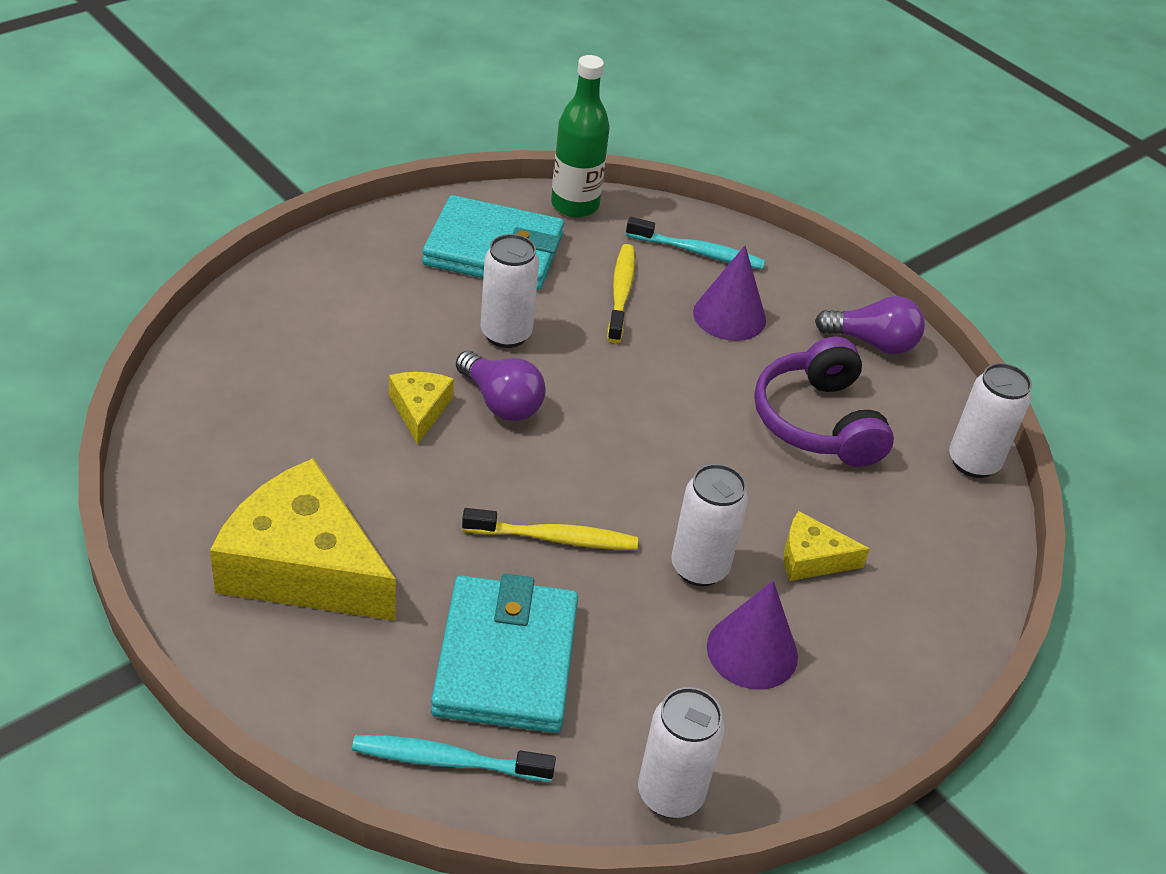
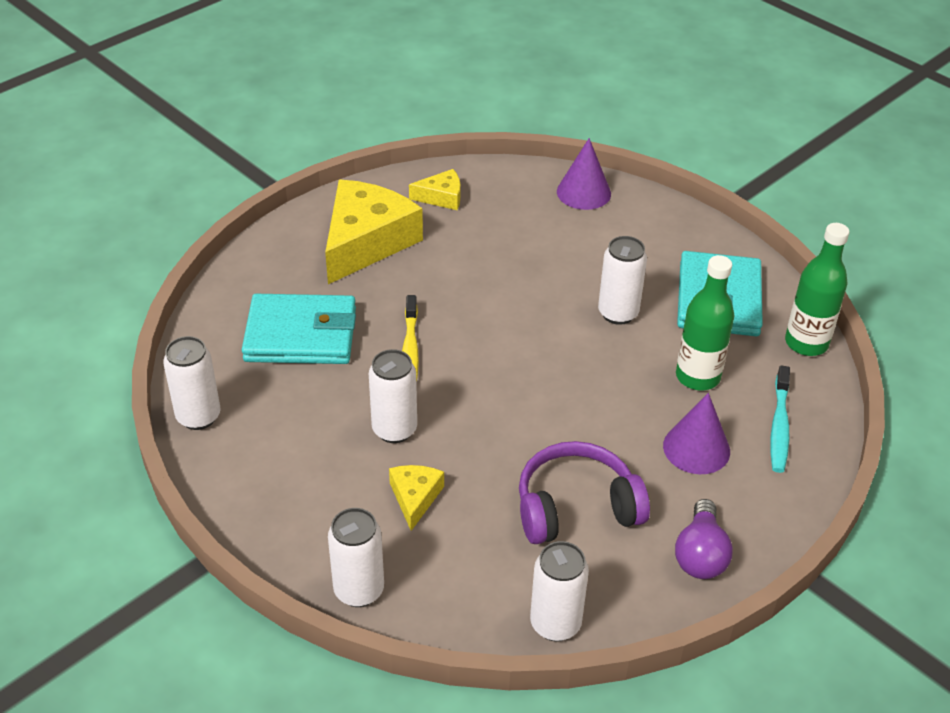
camera: 90 degrees right, 0 degrees up
turquoise toothbrush [352,735,556,782] -> none
yellow cheese [389,372,454,445] -> yellow cheese moved to [409,169,461,210]
purple light bulb [456,351,546,421] -> none
yellow toothbrush [607,244,635,343] -> green bottle [676,255,734,390]
purple cone [707,581,798,690] -> purple cone moved to [557,138,611,210]
none -> white can [328,508,384,607]

